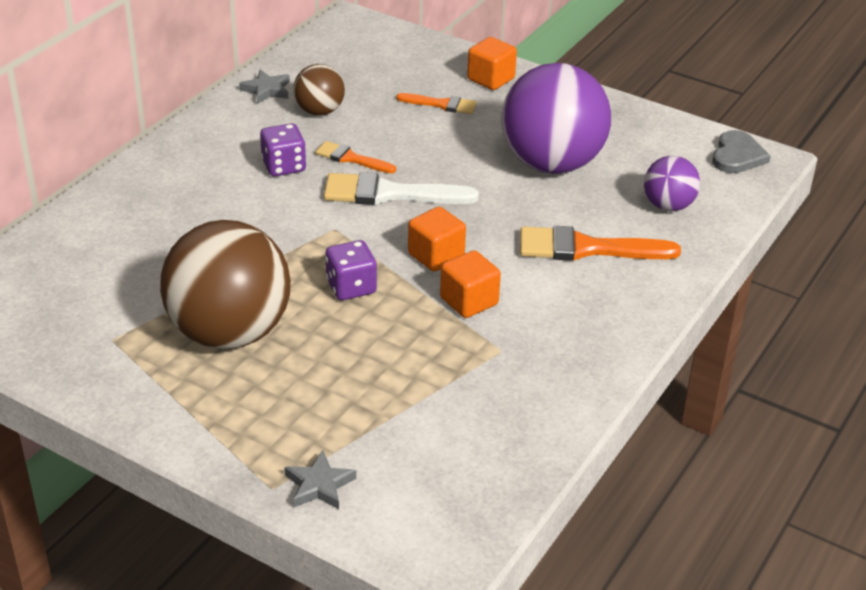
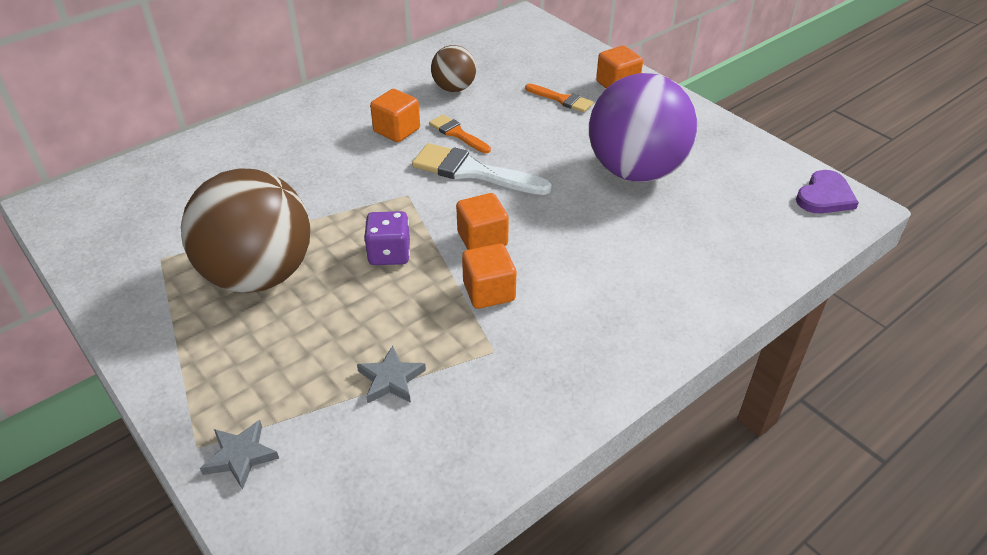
camera: 20 degrees right, 5 degrees up
grey star [239,70,290,104] -> grey star moved to [357,346,426,403]
purple dice [260,123,306,176] -> orange cube [370,89,420,142]
orange brush [520,226,681,261] -> none
purple ball [644,156,700,211] -> none
grey heart [713,130,771,173] -> purple heart [796,170,859,214]

